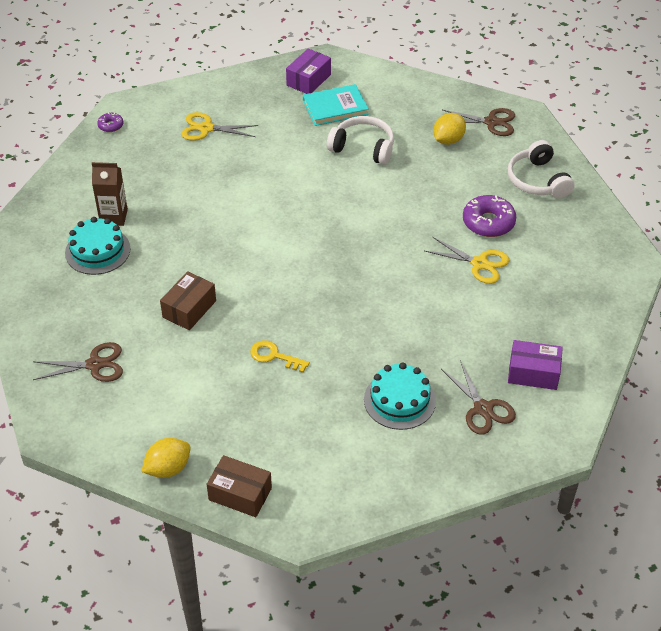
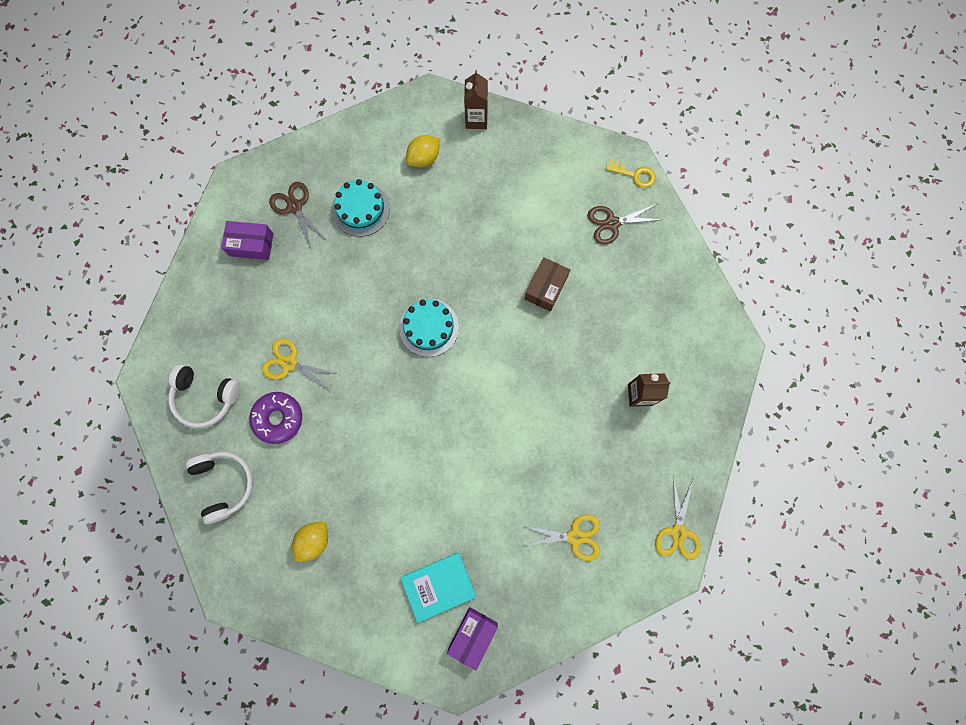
camera: 175 degrees right, 30 degrees up
turquoise cake [65,217,131,275] -> turquoise cake moved to [399,299,459,357]
purple donut [97,112,124,132] -> yellow scissors [655,477,701,560]
yellow lemon [142,438,191,478] -> yellow lemon moved to [406,135,440,167]
brown box [207,455,272,517] -> brown carton [464,70,488,129]
yellow key [250,340,310,373] -> yellow key moved to [606,160,656,188]
white headphones [327,116,394,165] -> white headphones moved to [168,364,241,428]
brown scissors [443,108,515,136] -> none

